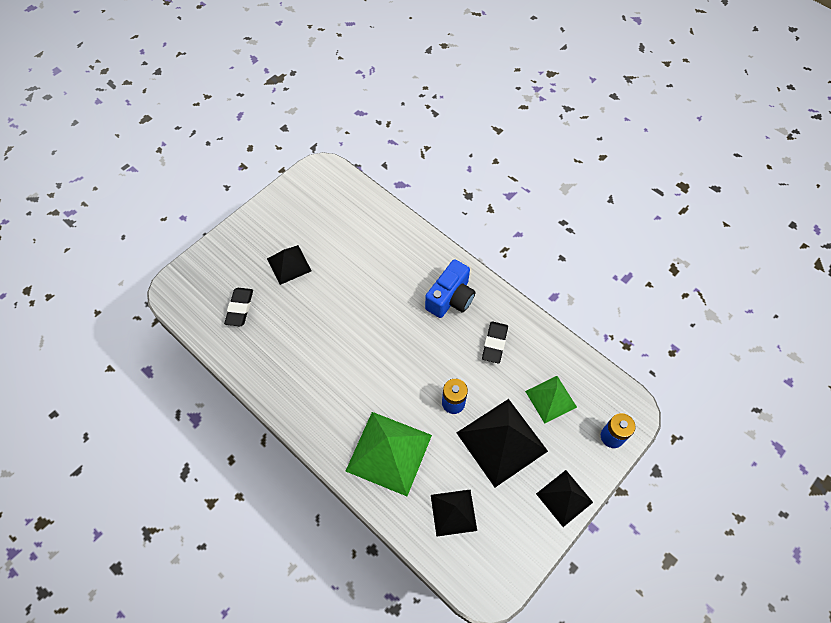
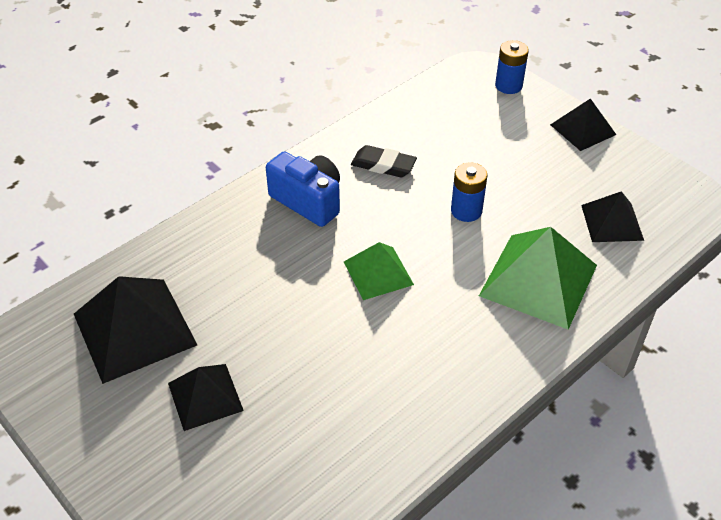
camera: 85 degrees left, 15 degrees down
black eraser [224,288,253,326] -> none
black pyramid [457,399,548,487] -> black pyramid moved to [74,276,197,384]
green pyramid [525,376,577,424] -> green pyramid moved to [344,242,414,300]

